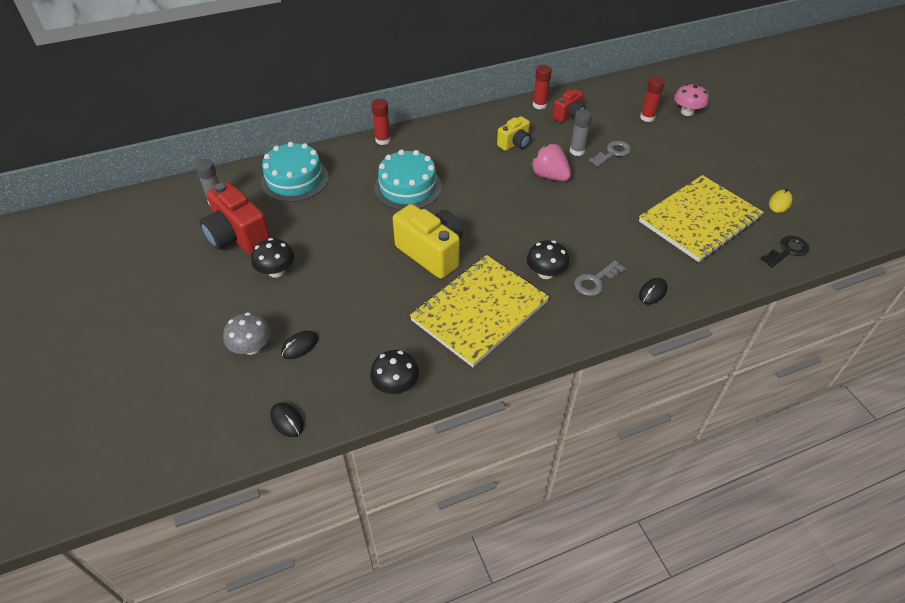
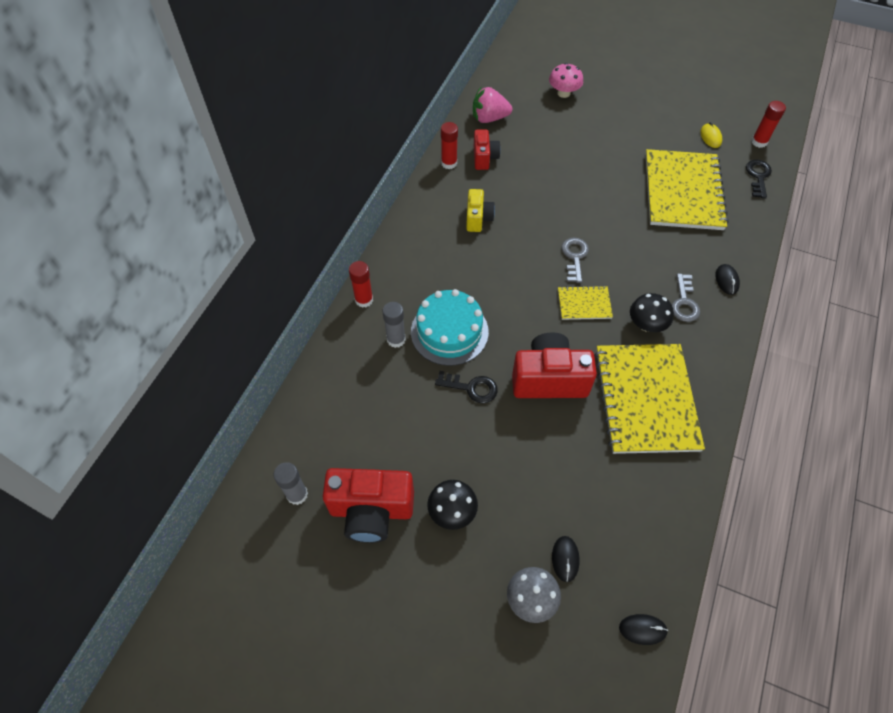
camera: 45 degrees left, 10 degrees up
turquoise cake [261,142,329,202] -> none
black mushroom [370,350,419,394] -> none
yellow camera [393,204,463,279] -> red camera [512,332,597,398]
pink strawberry [530,142,571,181] -> pink strawberry moved to [473,87,512,123]
grey glue stick [570,109,592,156] -> grey glue stick moved to [382,302,406,348]
grey key [589,141,631,167] -> grey key moved to [561,238,589,283]
red glue stick [640,77,665,122] -> red glue stick moved to [751,101,786,148]
none -> black key [435,371,498,403]
none -> yellow notebook [558,286,613,320]

